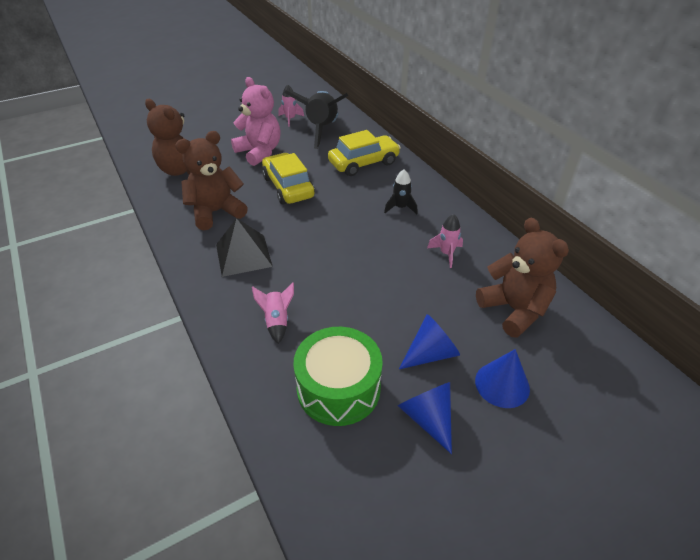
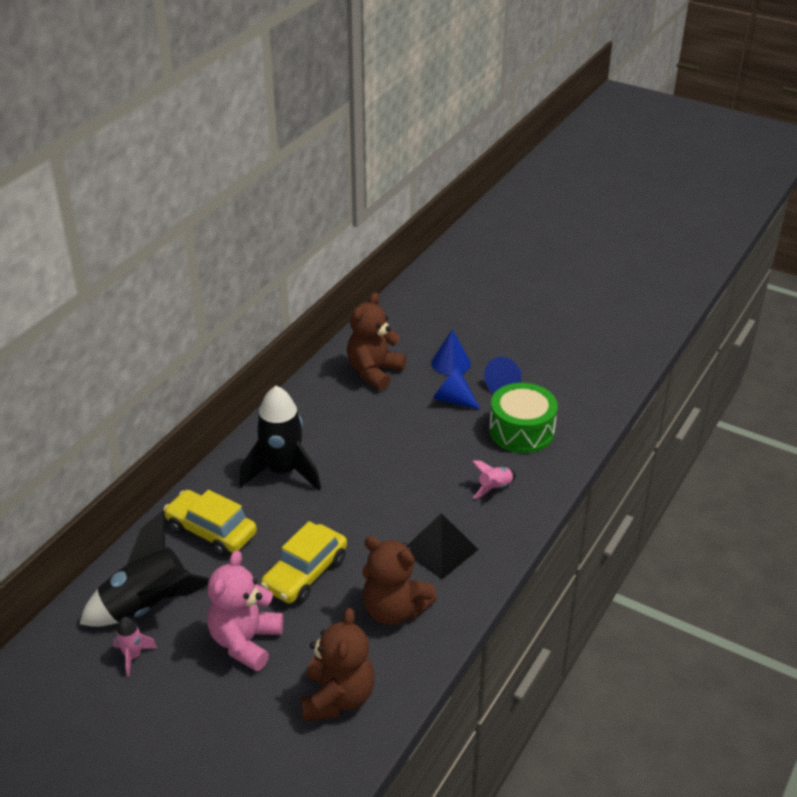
camera: 120 degrees left, 5 degrees down
black rocket [384,169,418,214] -> black rocket [239,386,321,491], size x2.16
pink rocket [427,214,463,268] -> none

